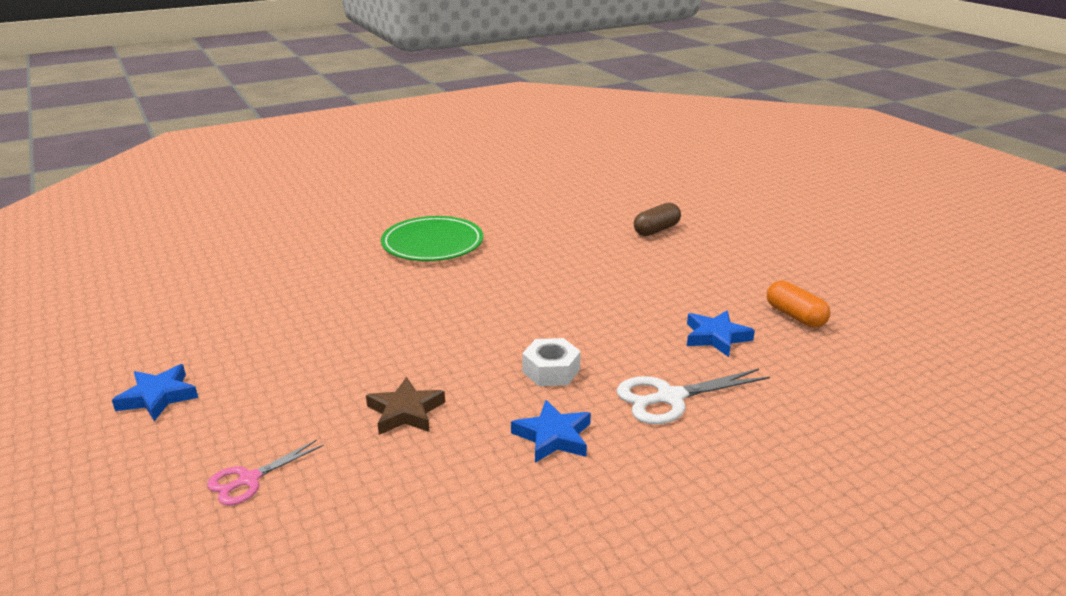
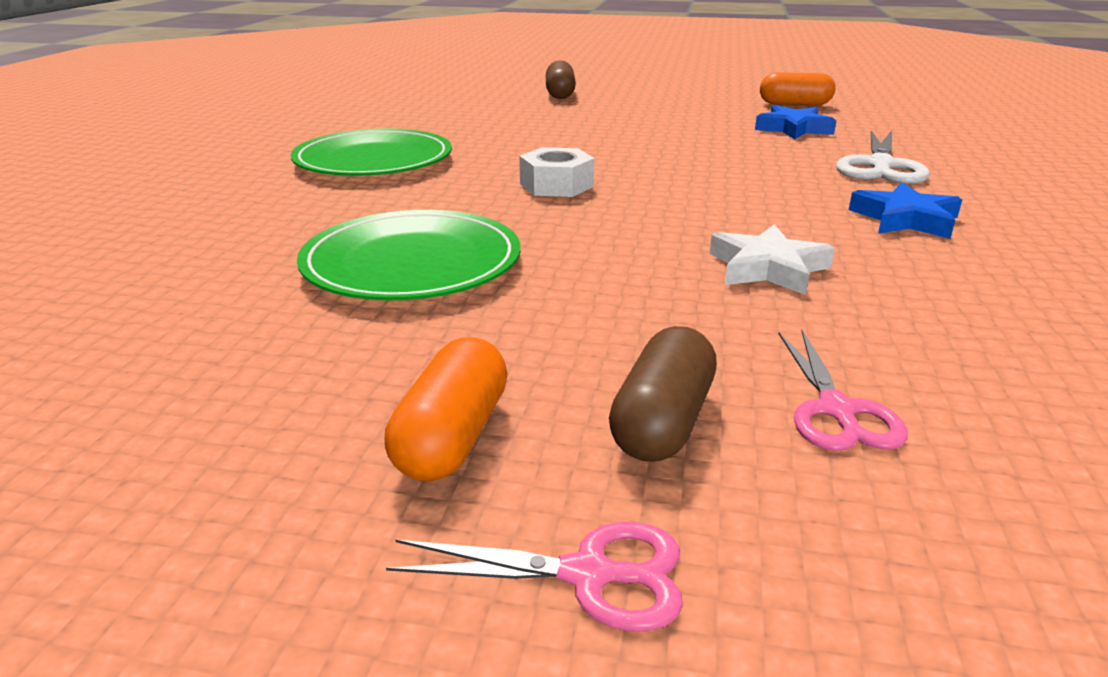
camera: 50 degrees left, 0 degrees up
blue star [112,364,198,421] -> orange capsule [385,337,507,481]
brown star [366,377,445,435] -> white star [710,224,835,295]
white nut [522,338,581,386] -> white nut moved to [519,147,595,197]
none -> green plate [297,210,520,300]
none -> pink scissors [386,522,683,631]
none -> brown capsule [609,326,717,462]

